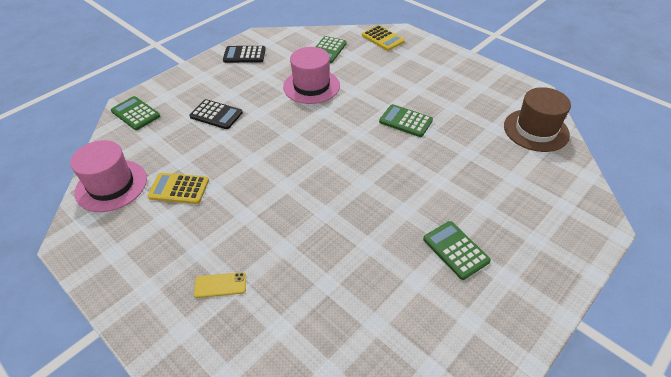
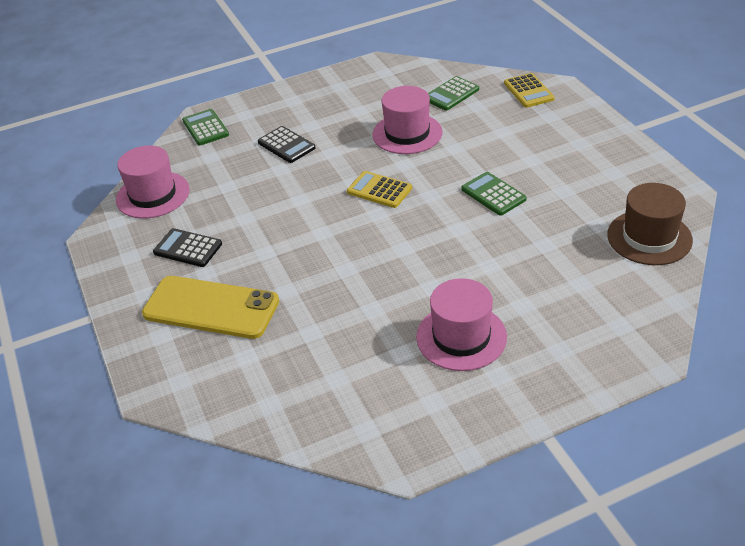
camera: 25 degrees right, 5 degrees down
yellow calculator [147,173,209,204] -> yellow calculator moved to [347,171,412,208]
yellow phone [194,272,246,298] -> yellow phone [142,276,279,339], size x2.48
black calculator [223,46,266,63] -> black calculator moved to [153,228,222,267]
green calculator [423,221,491,280] -> pink hat [416,278,507,371]

